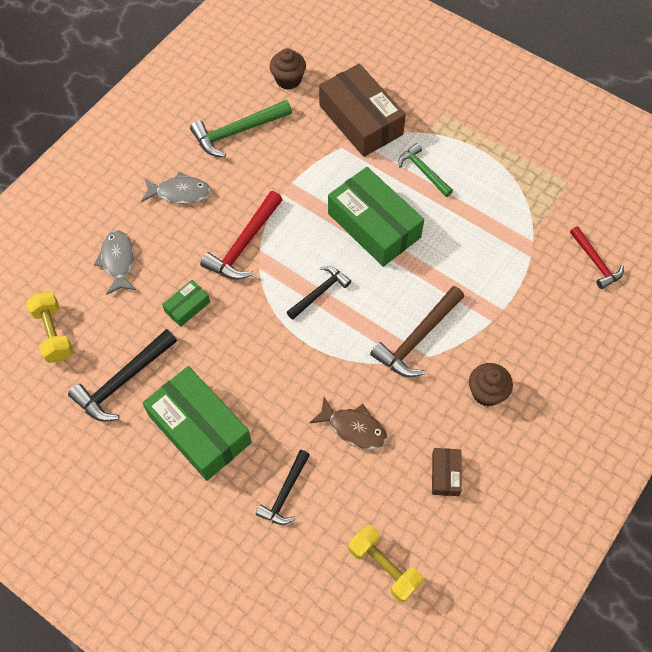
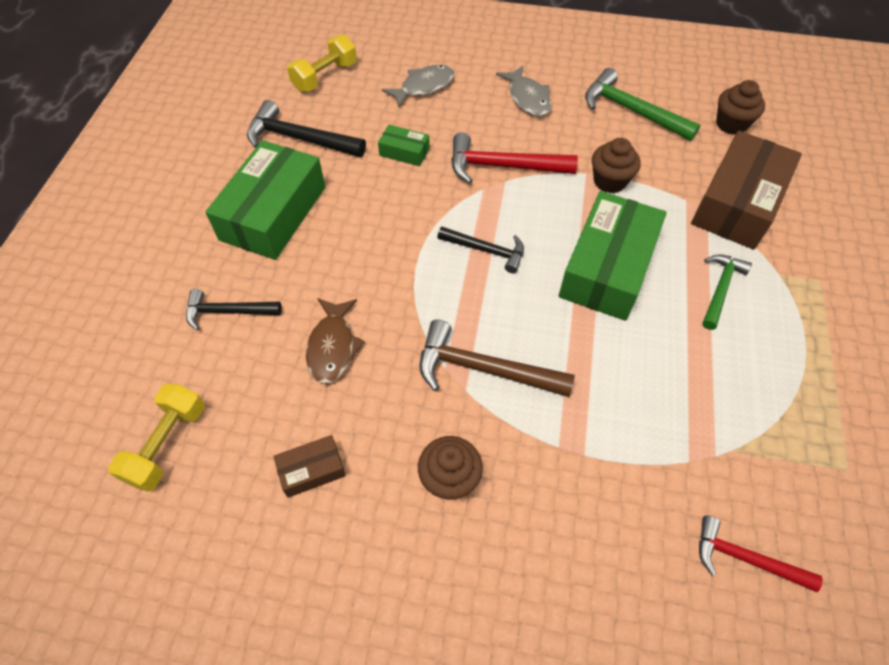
camera: 65 degrees right, 5 degrees down
red hammer [570,226,624,289] -> red hammer turned 75 degrees clockwise [699,516,823,592]
none -> brown cupcake [592,138,641,193]

